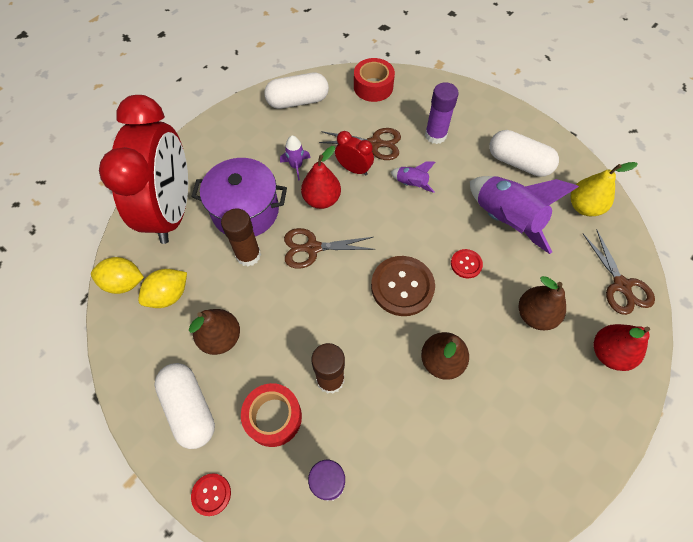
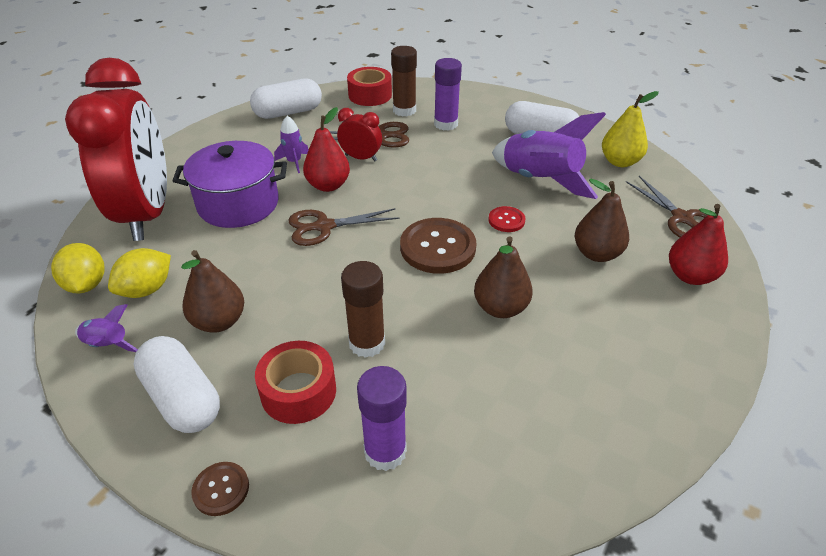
camera: 10 degrees left, 20 degrees down
yellow lemon [91,257,144,294] -> yellow lemon turned 75 degrees clockwise [51,243,105,294]
red button [191,473,231,516] -> brown button [191,462,249,516]
brown glue stick [221,209,261,266] -> brown glue stick moved to [391,46,417,117]
purple rocket [391,161,435,193] -> purple rocket moved to [75,304,138,352]

